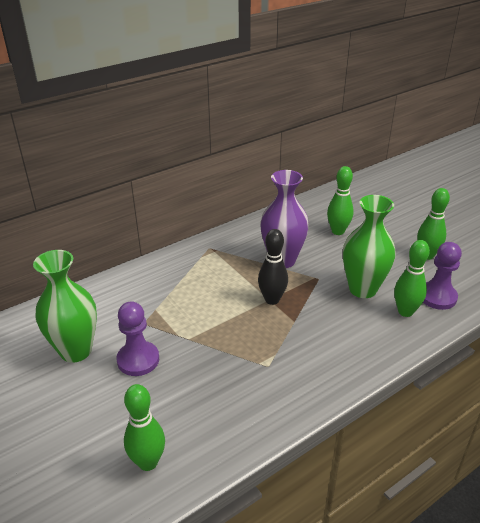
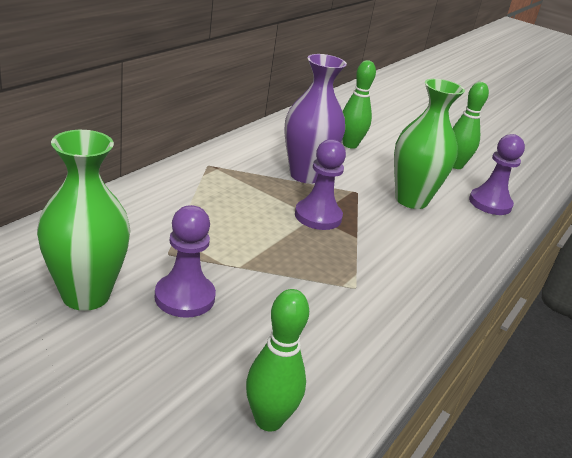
camera: 25 degrees left, 5 degrees down
black bowling pin [258,229,288,305] -> purple pawn [295,139,346,230]
green bowling pin [394,240,430,317] -> none

